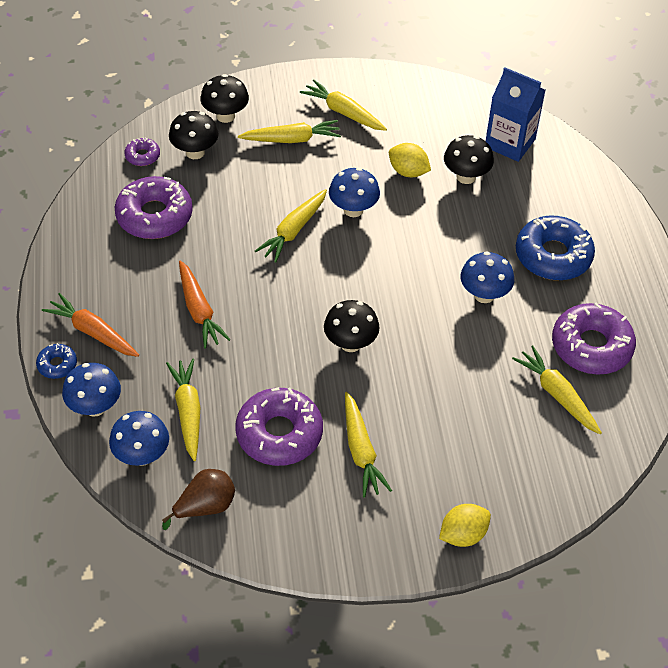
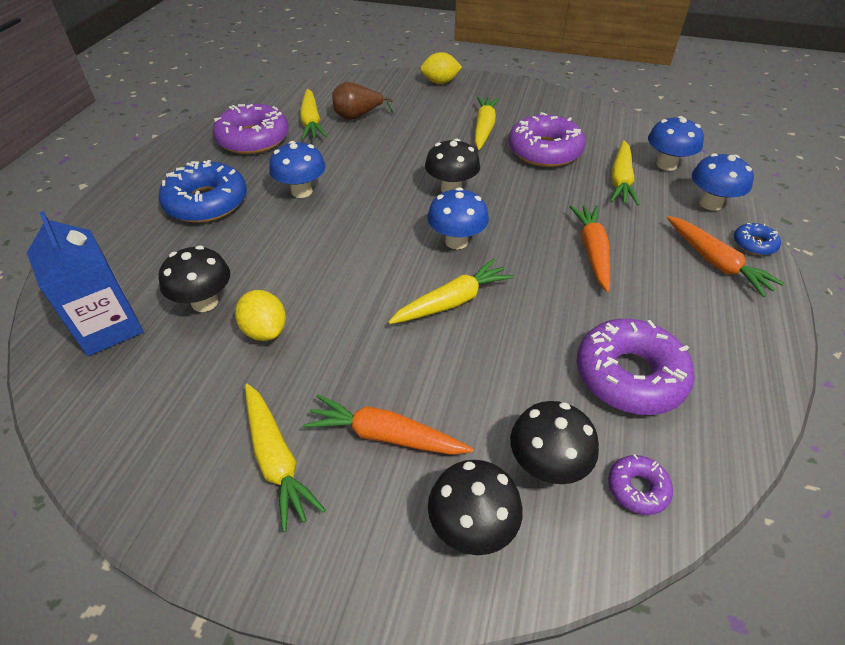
camera: 155 degrees left, 5 degrees down
brown pear [162,469,235,530] -> brown pear moved to [332,82,394,120]
yellow carrot [238,120,341,143] -> orange carrot [303,394,473,455]
blue mushroom [329,168,380,217] -> blue mushroom moved to [427,187,489,249]

